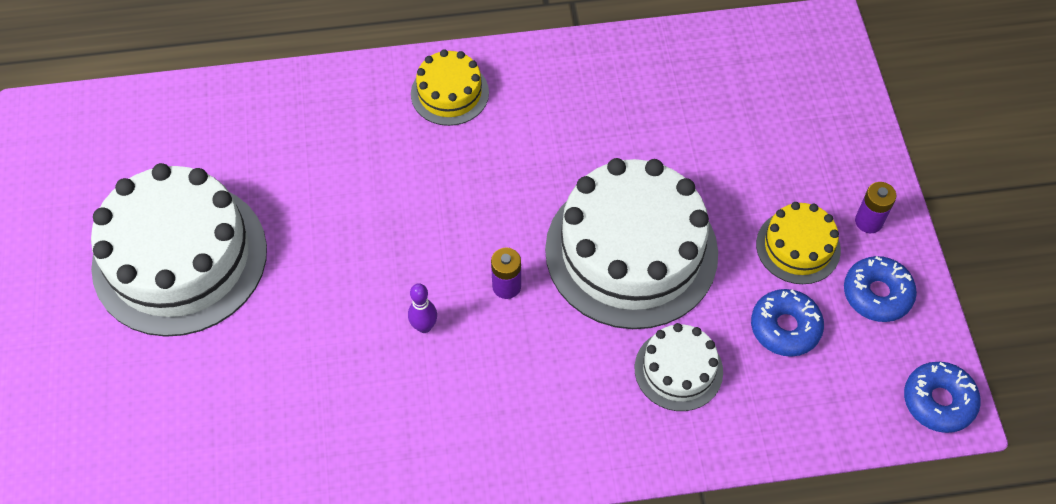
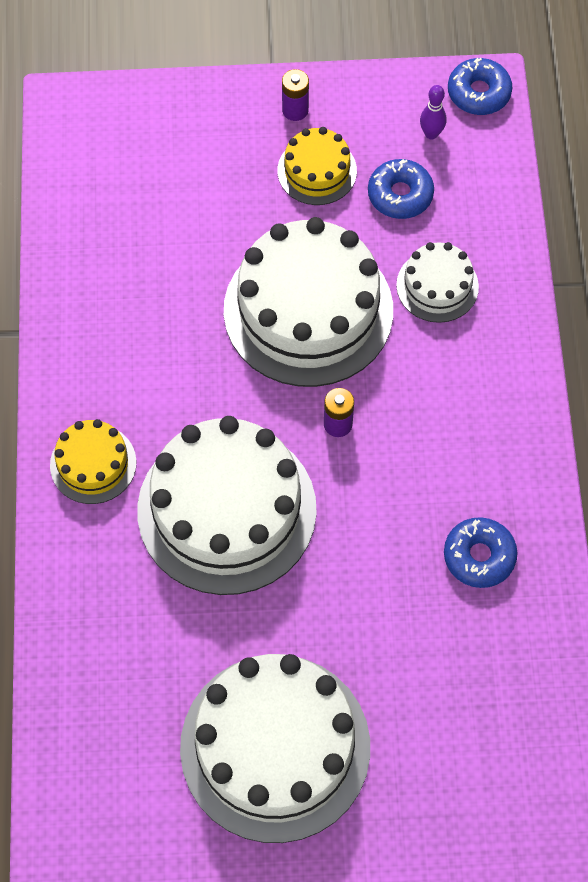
camera: 85 degrees left, 5 degrees up
purple bowling pin [408,283,437,333] -> purple bowling pin moved to [420,85,446,139]
blue donut [844,256,917,322] -> blue donut moved to [444,517,518,588]
none -> white cake [137,416,317,595]

